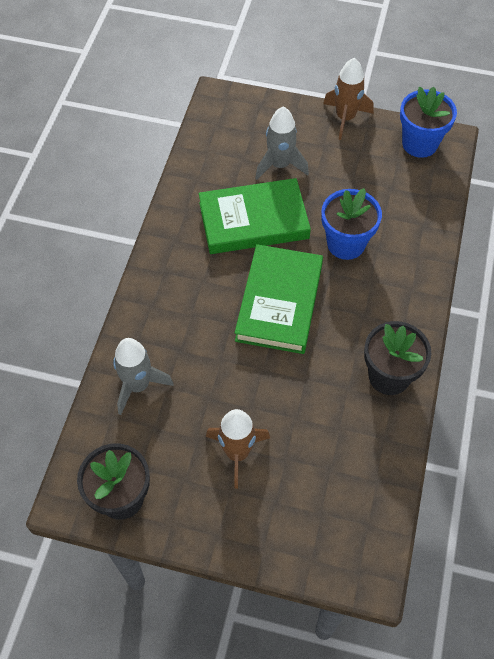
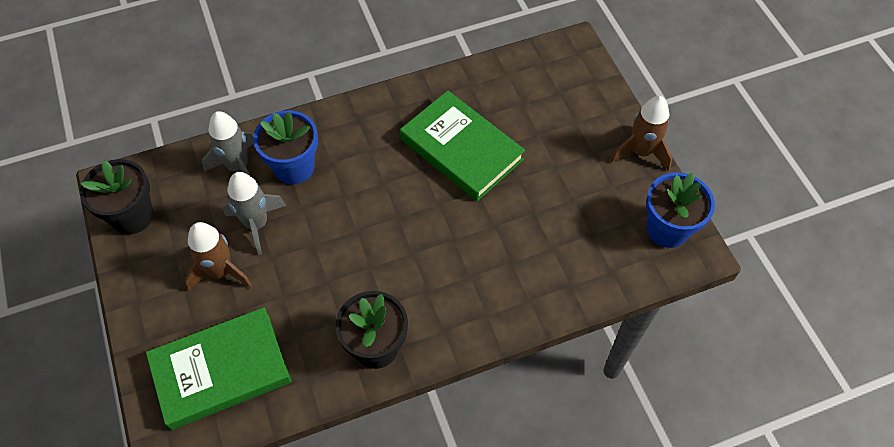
camera: 55 degrees right, 0 degrees up
green book [235,244,323,354] -> green book moved to [146,307,292,430]
grey rocket [255,107,309,180] -> grey rocket moved to [223,172,286,255]
blue flower pot [321,188,382,260] -> blue flower pot moved to [253,110,318,184]

